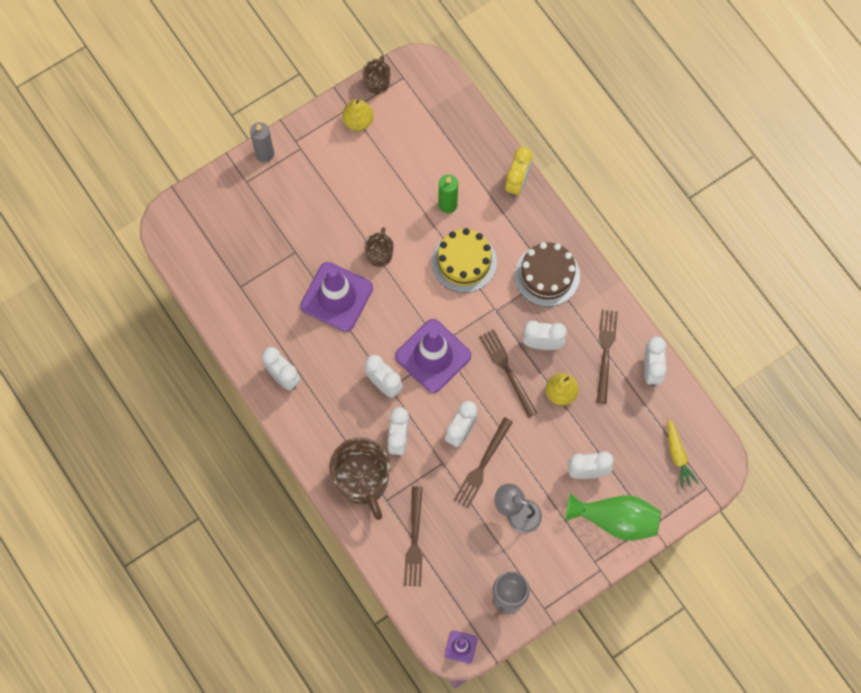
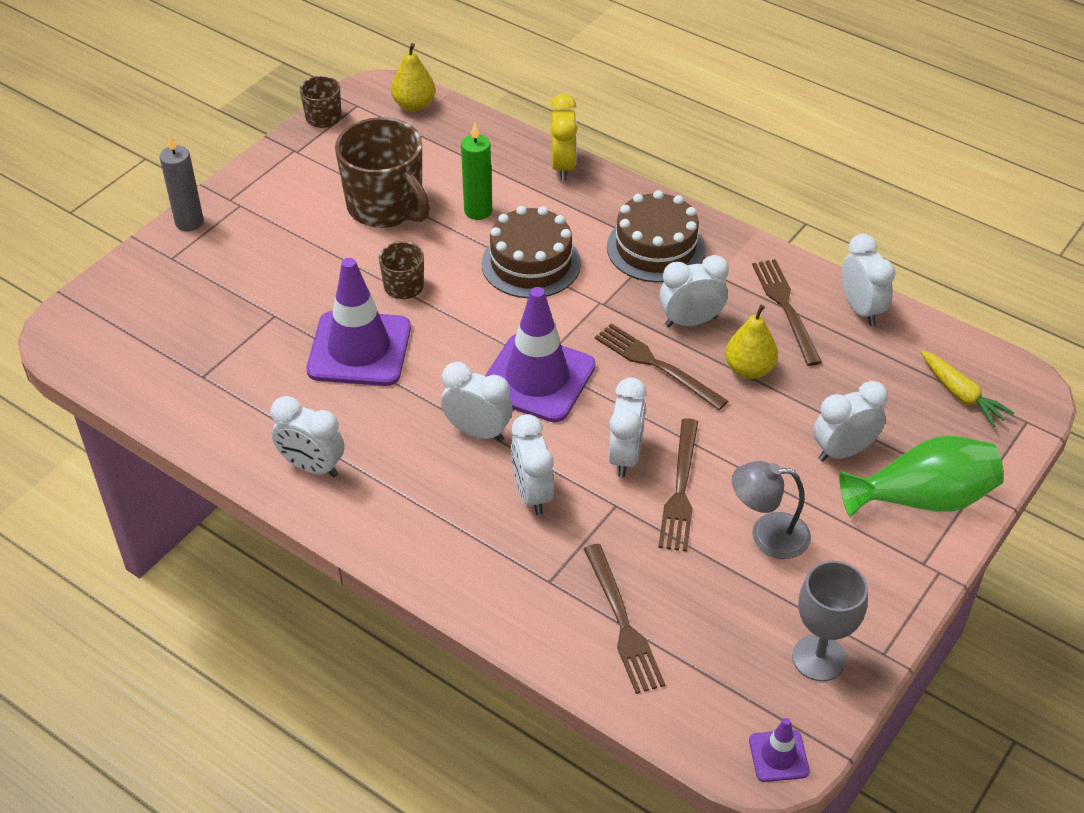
camera: 20 degrees left, 25 degrees down
brown mug [329,437,390,520] -> brown mug moved to [335,117,430,228]
yellow pear [342,99,374,131] -> yellow pear moved to [391,43,435,111]
yellow cake [432,228,497,293] -> brown cake [481,206,581,298]

